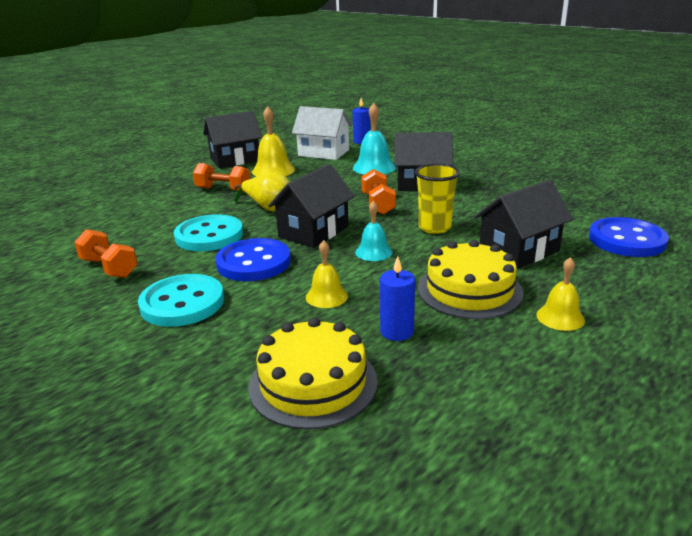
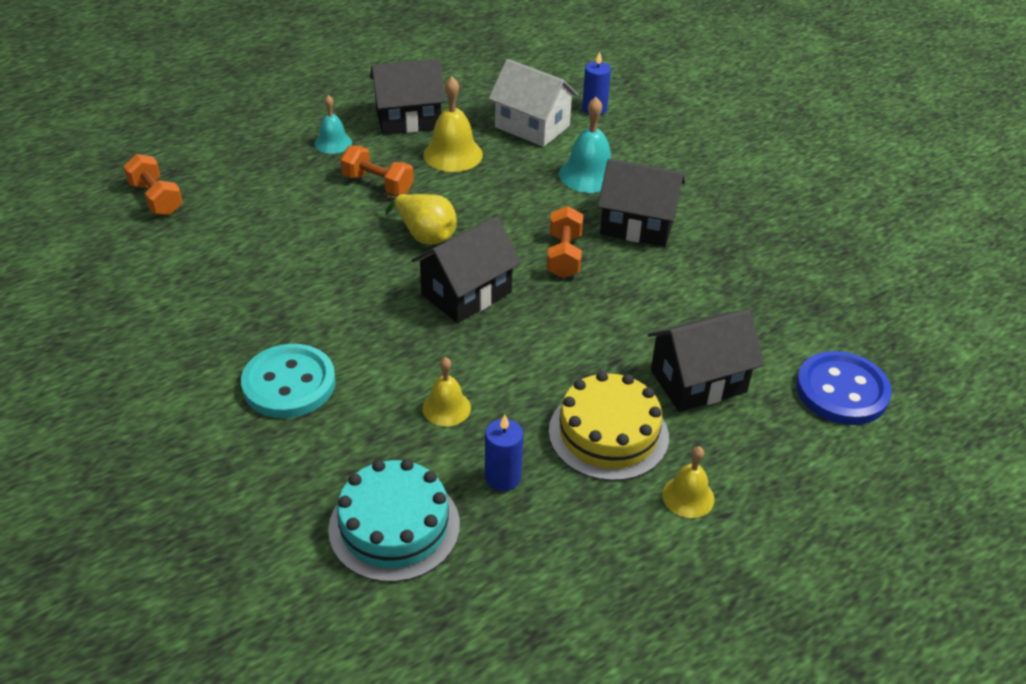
camera: 10 degrees right, 15 degrees up
orange dumbbell [74,229,138,278] -> orange dumbbell moved to [123,154,183,215]
turquoise button [174,214,243,251] -> none
blue button [216,238,291,281] -> none
yellow cake [248,317,378,430] -> turquoise cake [328,459,460,582]
turquoise bell [355,201,393,261] -> turquoise bell moved to [315,95,352,154]
yellow cup [415,164,460,234] -> none

